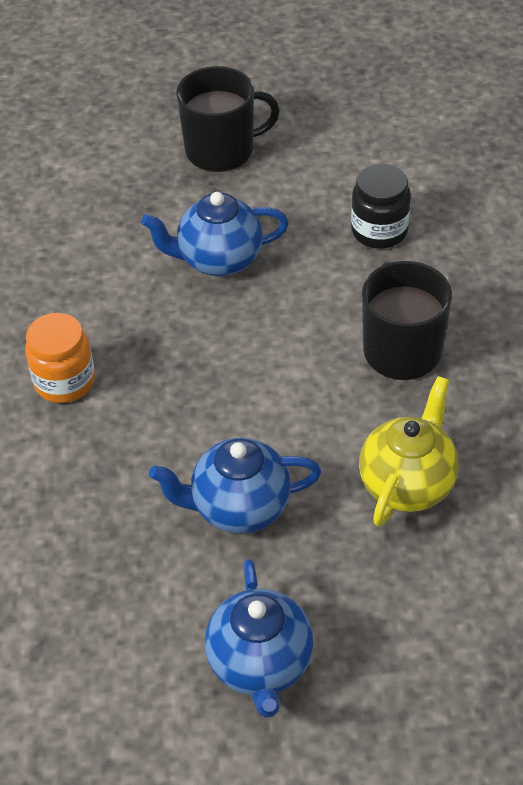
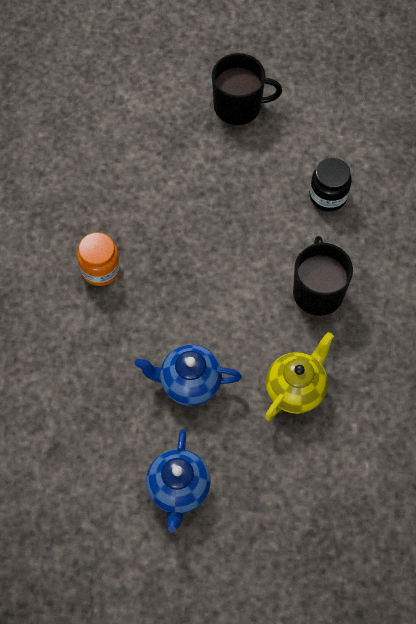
camera: 10 degrees right, 15 degrees up
blue teapot [141,192,289,276] -> none

